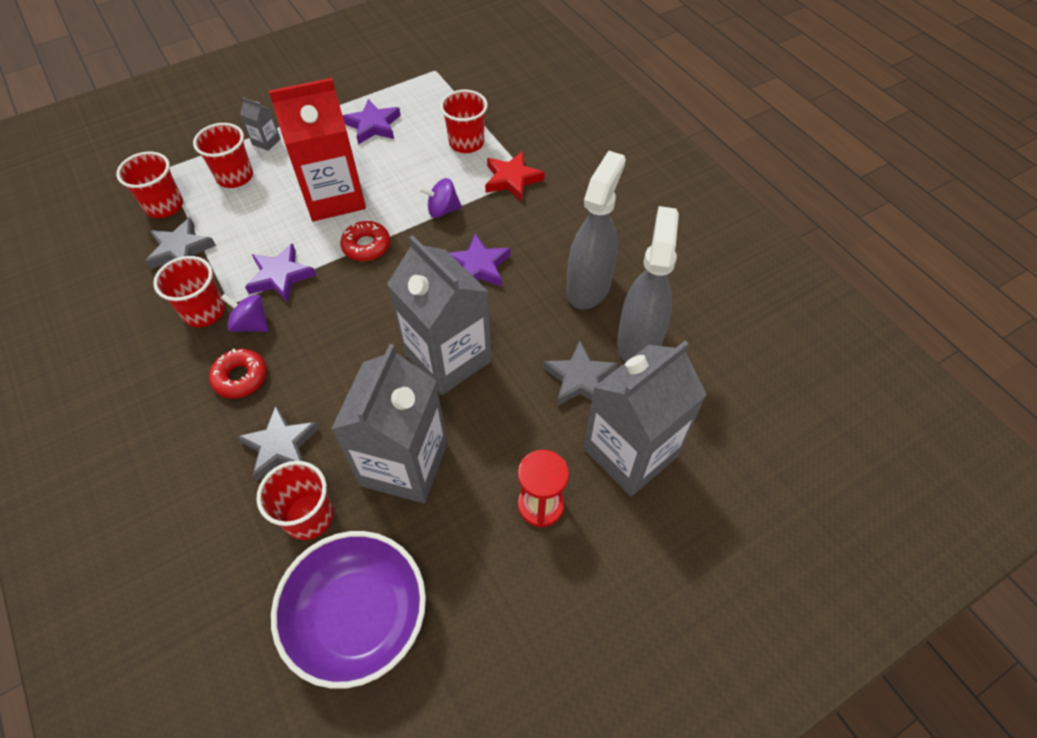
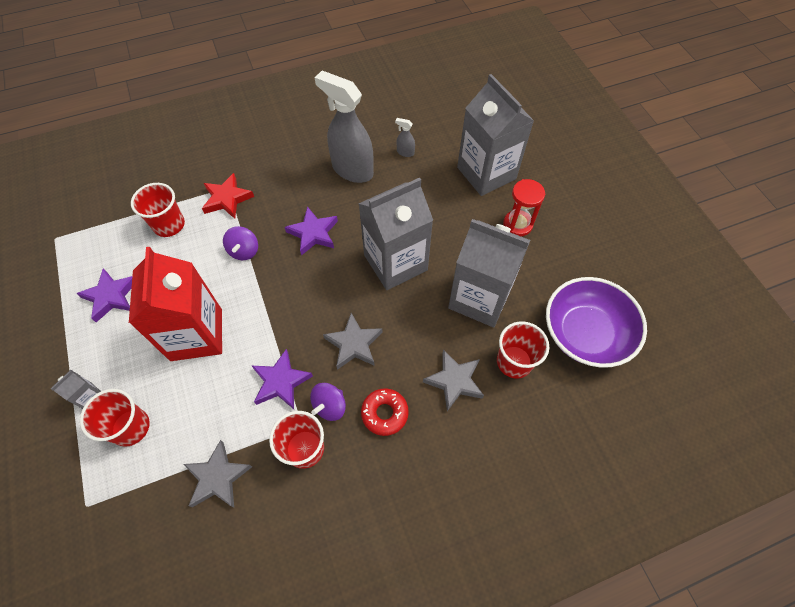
camera: 80 degrees left, 5 degrees up
red cup [116,152,183,218] -> none
red donut [340,221,390,261] -> none
grey star [543,341,618,406] -> grey star moved to [323,313,383,370]
grey spray bottle [617,206,679,362] -> grey spray bottle [395,118,415,157], size x0.40

